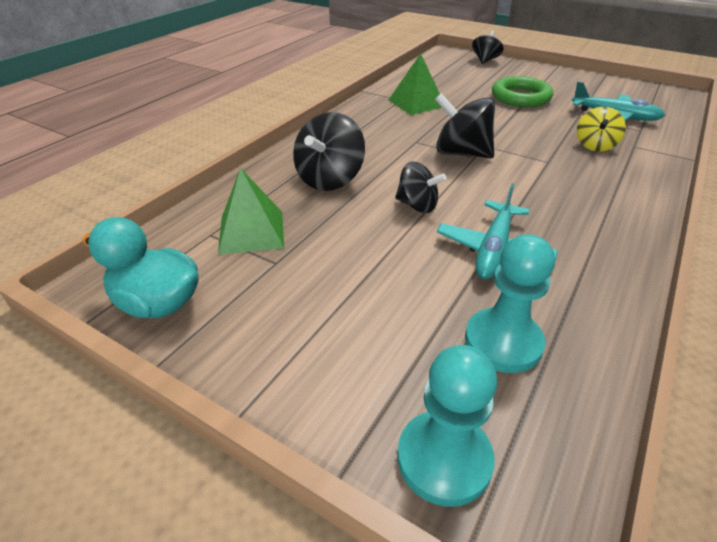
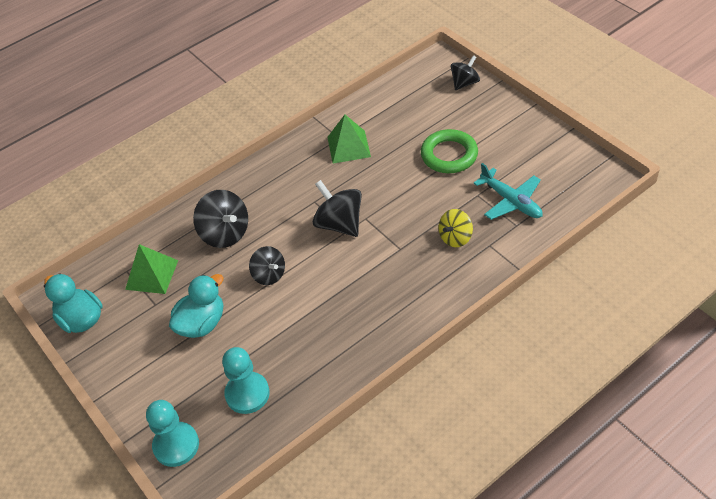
camera: 25 degrees right, 10 degrees up
black spinning top [293,112,365,191] -> black spinning top turned 90 degrees counterclockwise [193,190,248,248]
turquoise plane [437,183,558,279] -> none
none -> turquoise duck [169,274,224,338]

